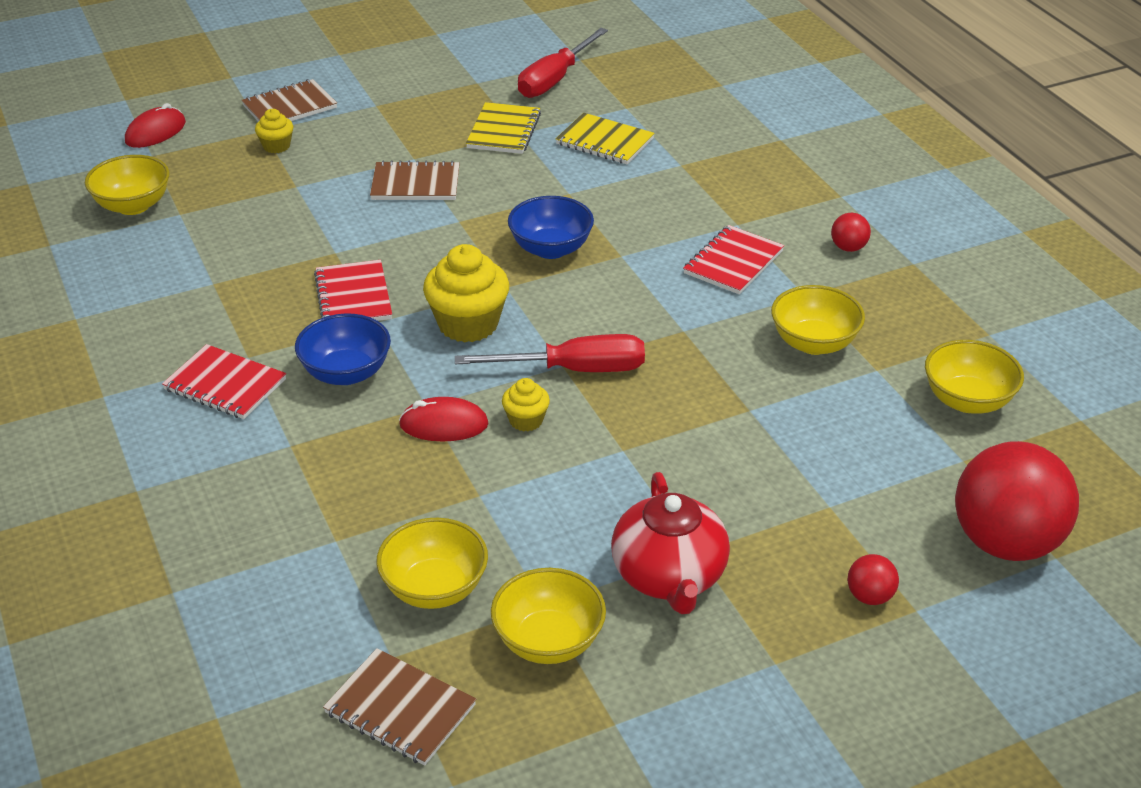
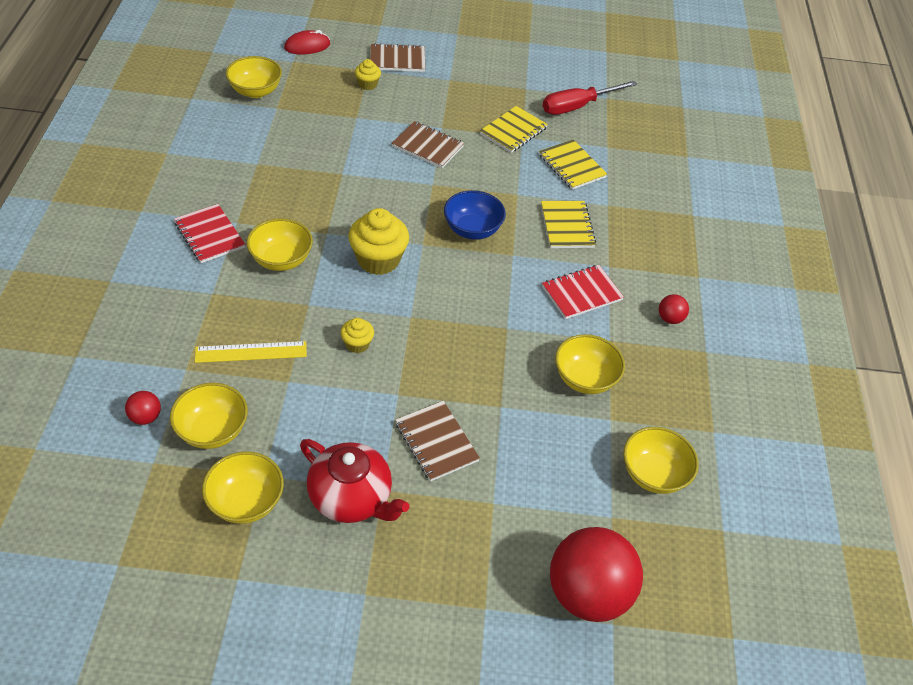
camera: 25 degrees right, 10 degrees up
blue bowl [295,313,391,385] -> yellow bowl [247,218,313,271]
red notebook [314,260,392,321] -> none
brown notebook [323,648,476,766] -> brown notebook moved to [395,401,480,482]
red mouse [399,397,489,442] -> none
red screwdriver [455,334,645,372] -> none
red teapot [611,472,730,614] -> red teapot turned 75 degrees counterclockwise [300,439,410,523]
red ball [847,554,899,605] -> red ball moved to [125,391,161,425]
none -> yellow ruler [195,341,307,363]
none -> yellow notebook [541,201,596,248]

